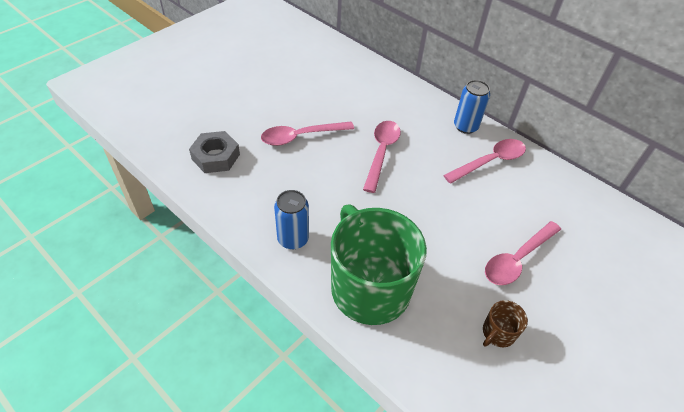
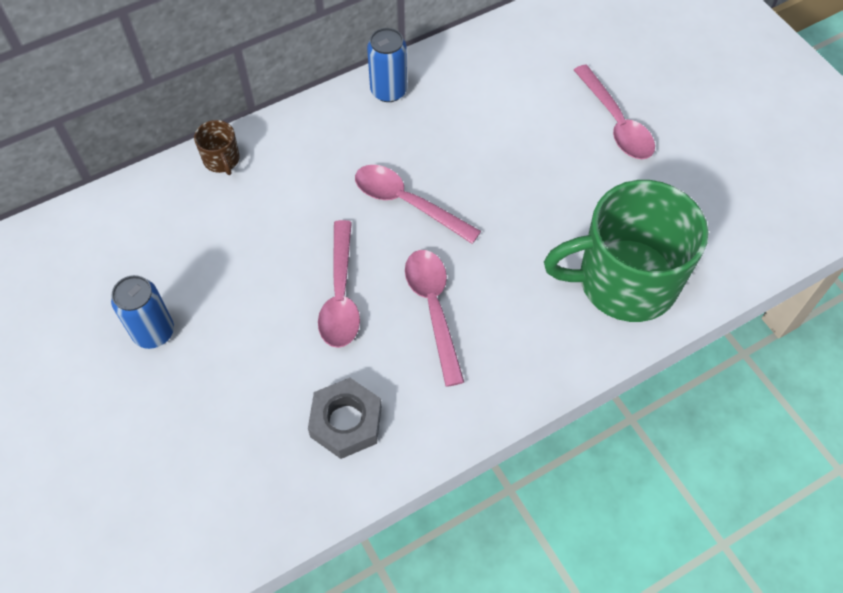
camera: 70 degrees left, 10 degrees up
blue can [274,190,309,249] -> blue can moved to [111,275,174,349]
pink spoon [443,139,526,184] -> pink spoon moved to [405,250,464,387]
brown mug [483,300,528,347] -> brown mug moved to [194,120,240,175]

